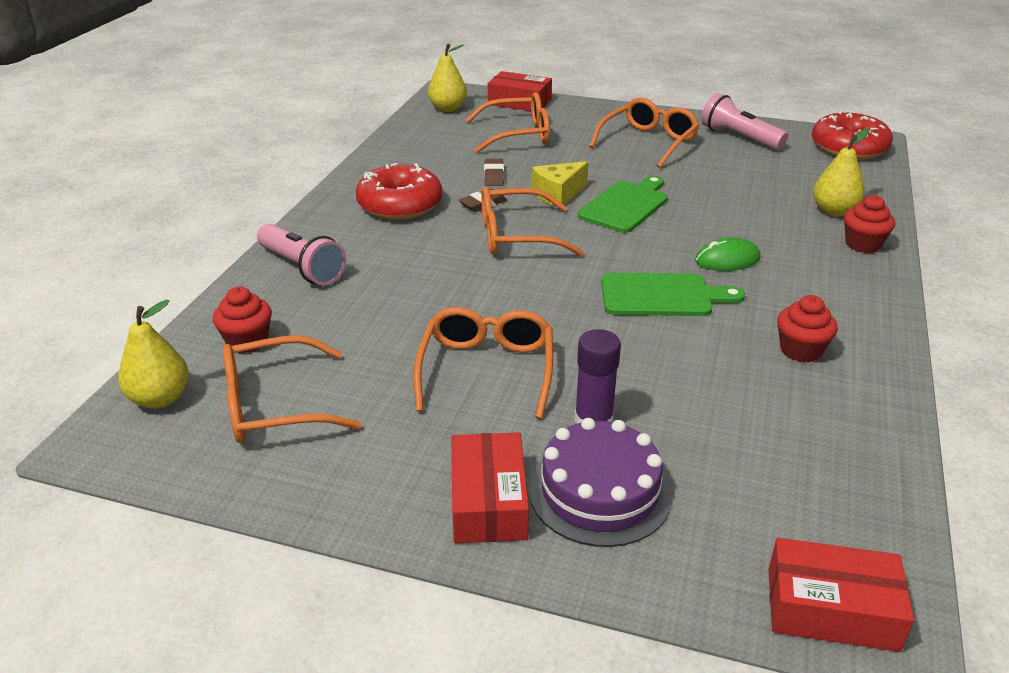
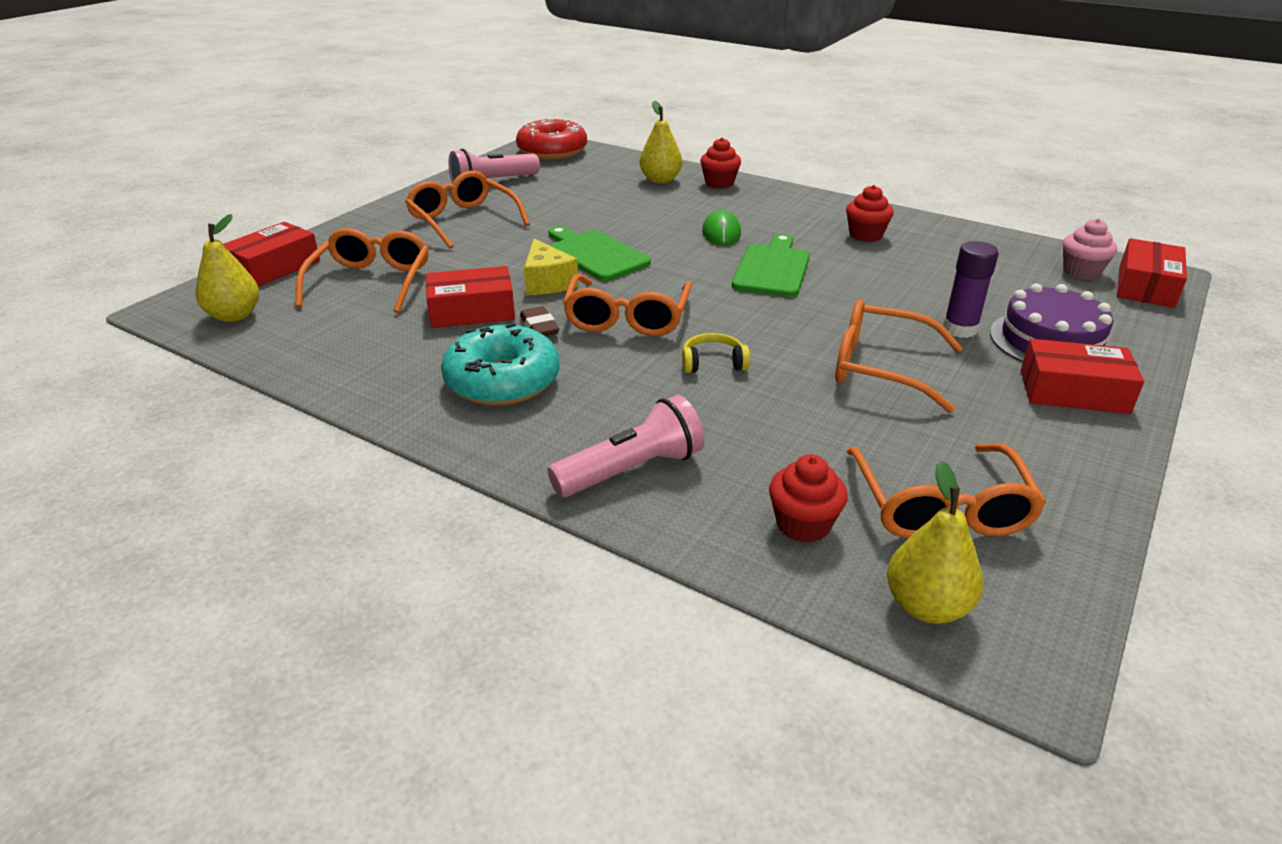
camera: 75 degrees left, 0 degrees up
red donut [356,163,442,220] -> turquoise donut [441,323,560,406]
brown eraser [484,159,504,186] -> red box [426,266,515,328]
none -> yellow headphones [682,333,750,373]
none -> pink cupcake [1063,219,1117,280]

